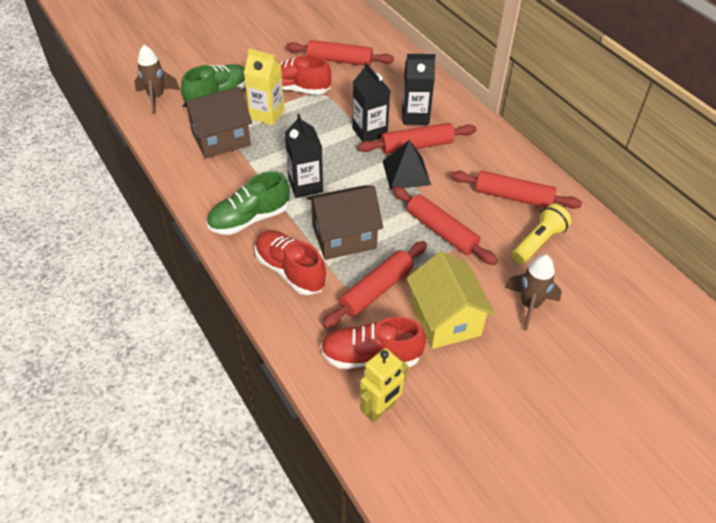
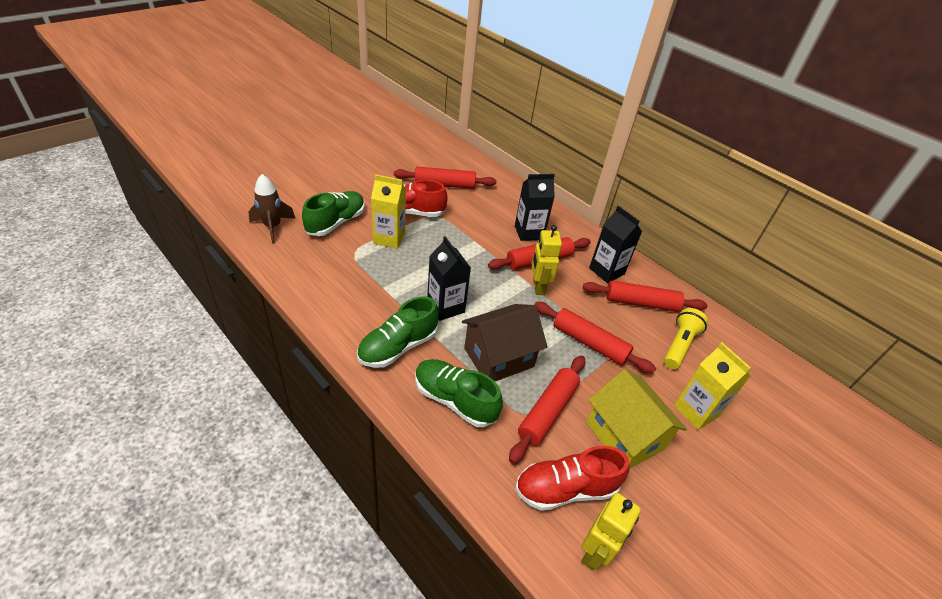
camera: 15 degrees left, 5 degrees down
brown house [182,87,252,159] -> none
red shoe [255,230,326,295] -> green shoe [415,359,503,427]
black carton [352,62,390,142] -> black carton moved to [589,206,642,283]
black pyramid [382,140,431,190] -> yellow robot [532,225,562,295]
brown rocket [504,255,562,331] -> yellow carton [674,343,751,430]

